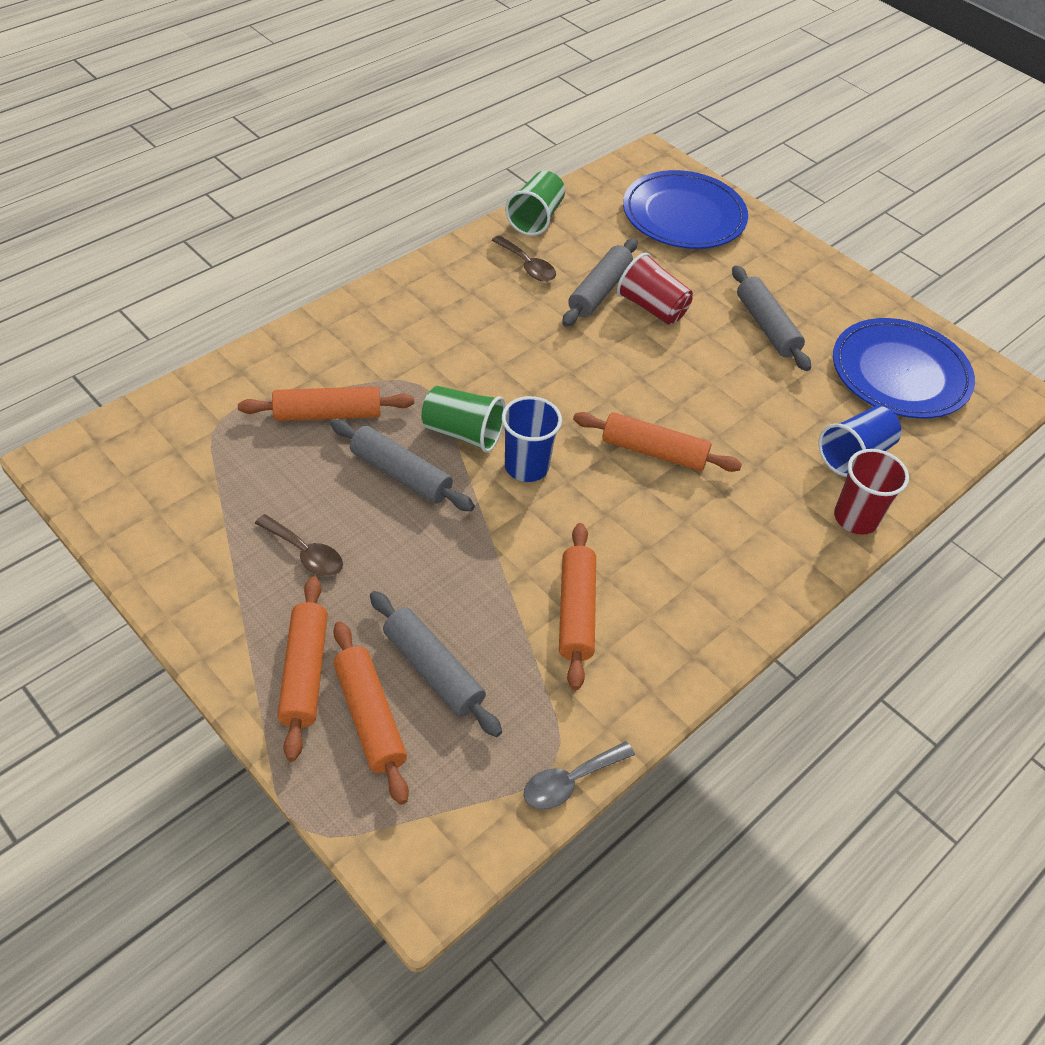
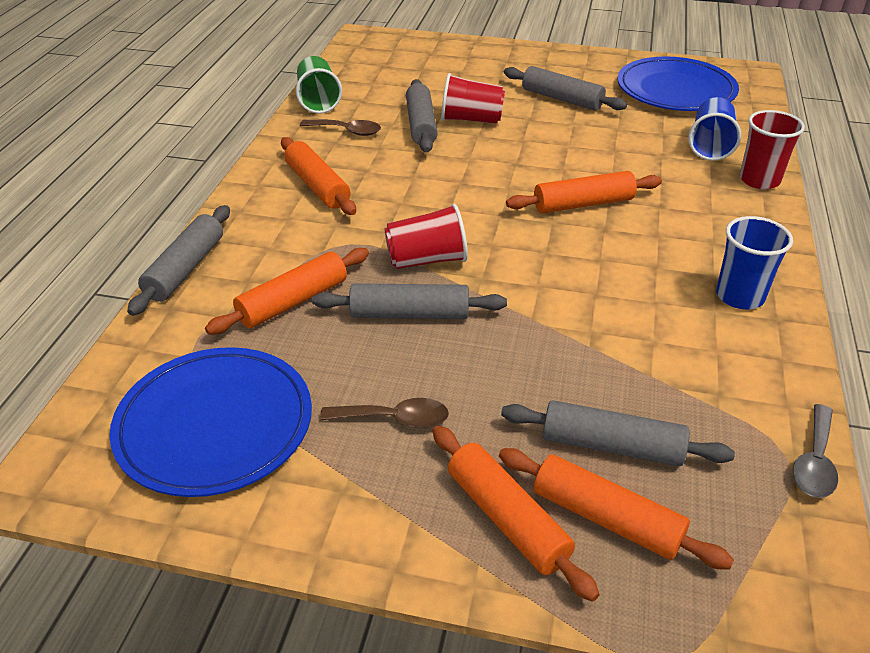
camera: 30 degrees left, 10 degrees down
green cup [421,386,506,452] -> red cup [384,203,468,269]
blue cup [502,396,562,482] -> blue cup moved to [716,216,793,309]
orange rolling pin [559,523,596,690] -> orange rolling pin moved to [281,137,356,215]
blue plate [623,170,748,249] -> blue plate moved to [110,347,312,497]
none -> grey rolling pin [127,205,230,316]

